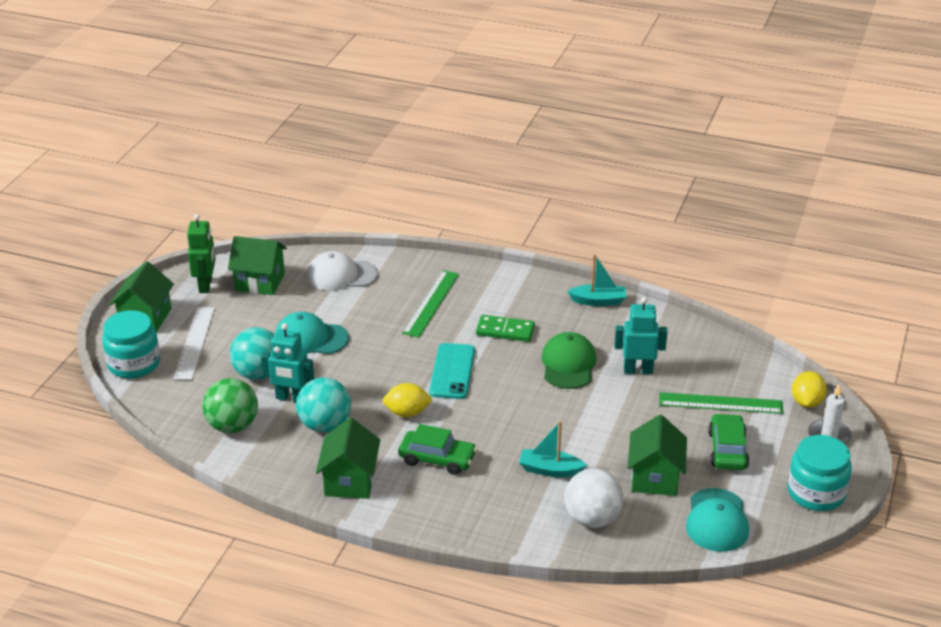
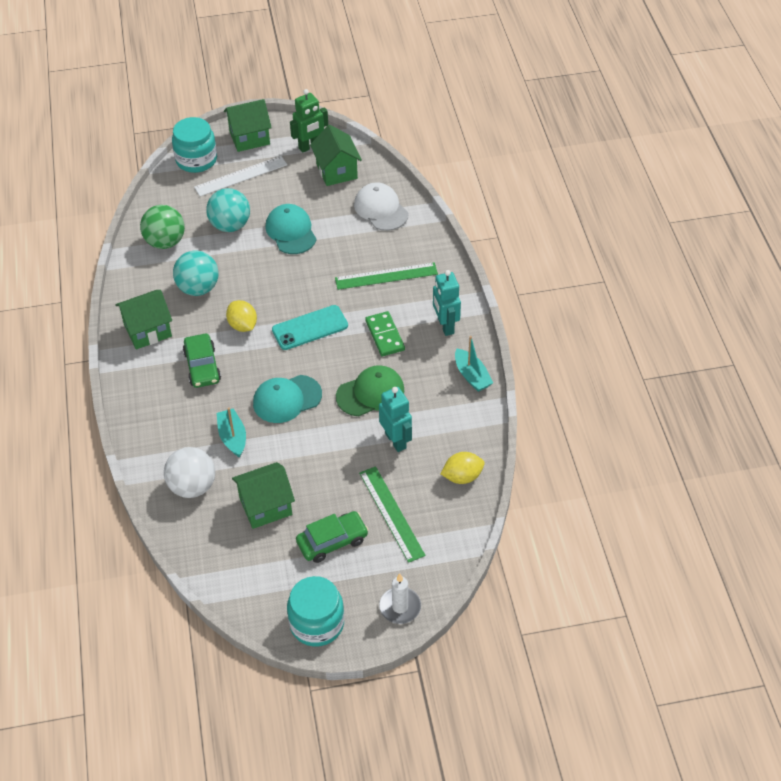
camera: 60 degrees right, 15 degrees up
turquoise robot [261,323,314,402] -> turquoise robot moved to [433,270,461,336]
turquoise cap [686,488,749,552] -> turquoise cap moved to [253,375,322,423]
yellow lemon [792,371,827,408] -> yellow lemon moved to [440,452,485,484]

